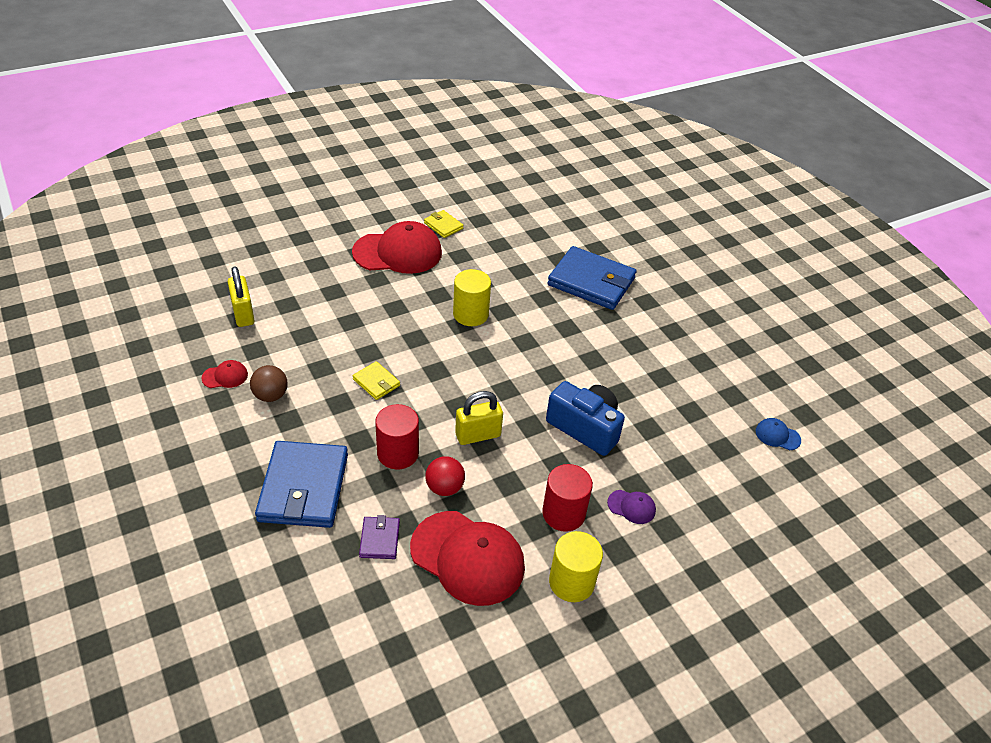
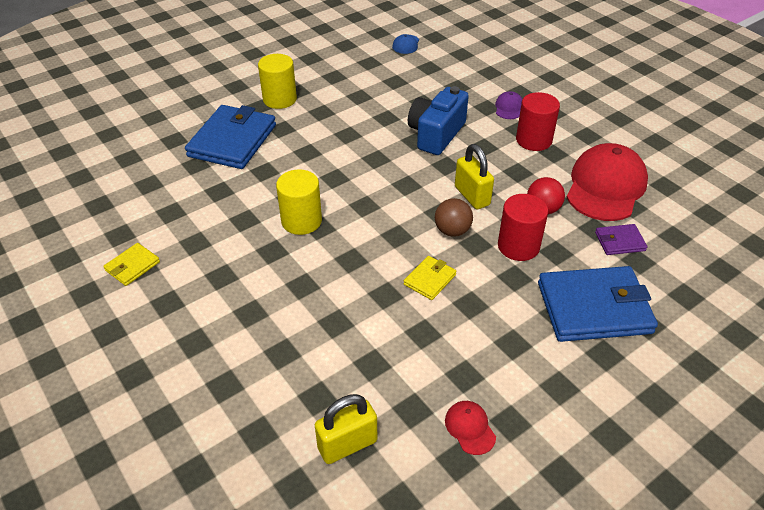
camera: 95 degrees left, 0 degrees up
brown ball [250,365,288,402] -> brown ball moved to [435,198,473,237]
red cap [352,221,442,274] -> none
yellow cylinder [549,531,603,602] -> yellow cylinder moved to [258,54,297,109]

